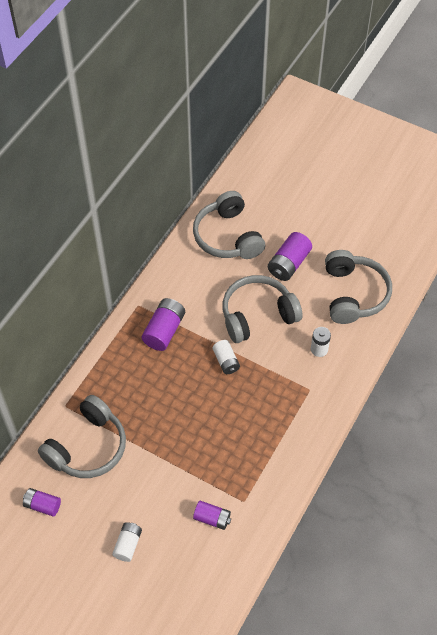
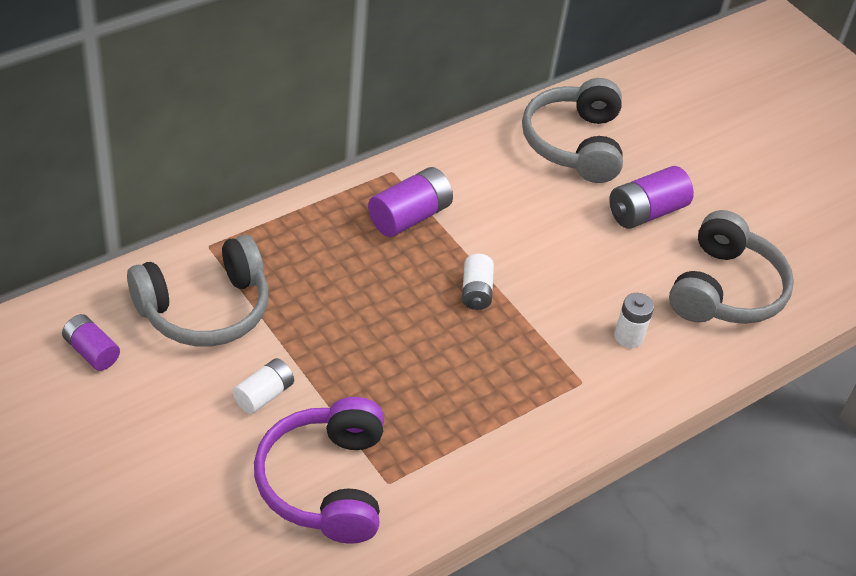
camera: 20 degrees right, 10 degrees down
white battery [112,522,142,562] -> white battery moved to [233,358,294,414]
purple battery [193,501,231,530] -> purple headphones [254,397,384,543]
grey headphones [222,275,303,343] -> none

